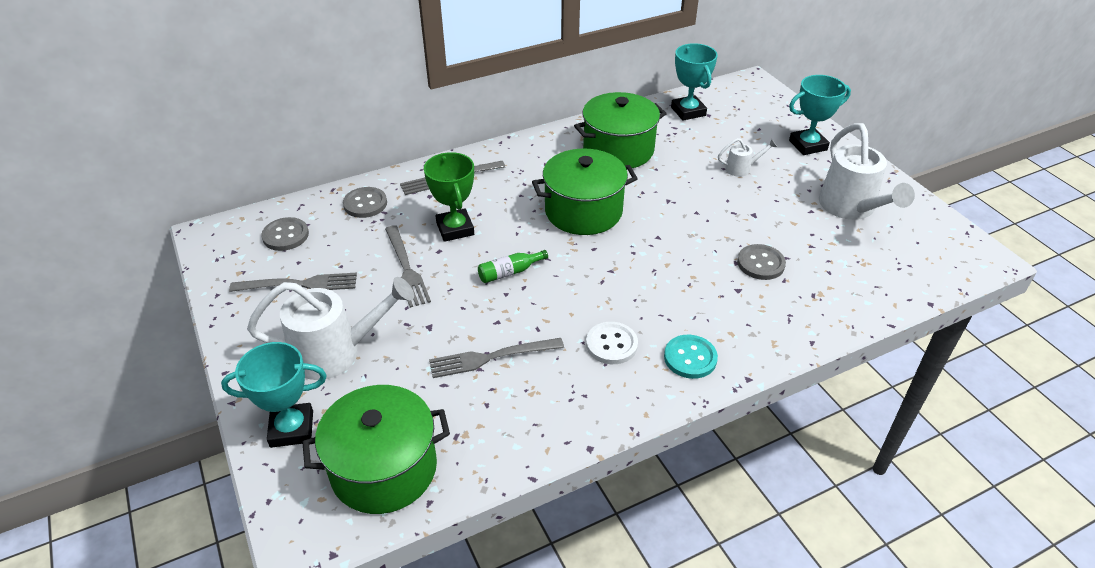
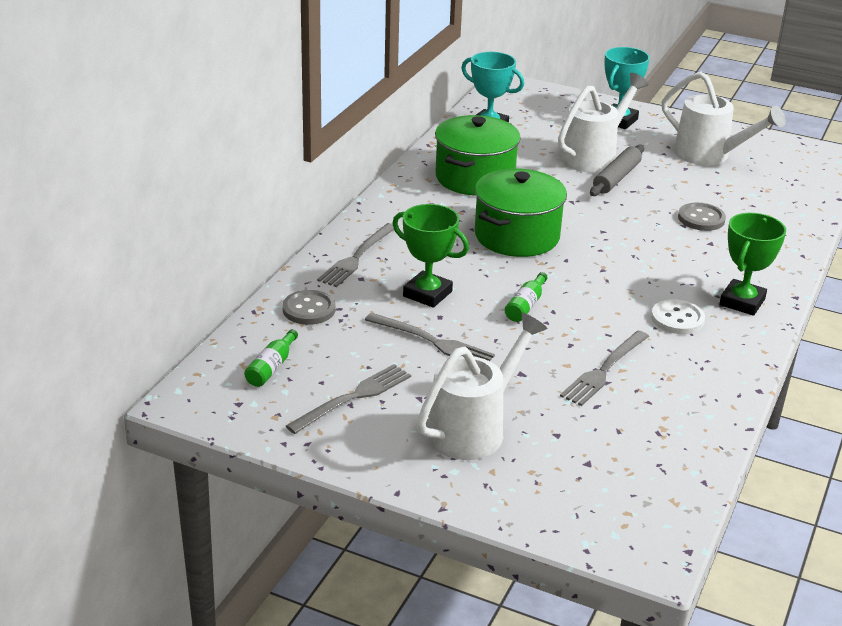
camera: 40 degrees left, 10 degrees down
turquoise trophy [221,342,327,448] -> none
grey button [261,217,309,251] -> green bottle [244,329,298,387]
green pot [302,385,450,514] -> none
turquoise button [664,335,718,379] -> green trophy [719,213,786,316]
white watering can [718,138,777,177] -> white watering can [558,73,649,173], size x2.13
none -> grey rolling pin [590,145,644,196]

